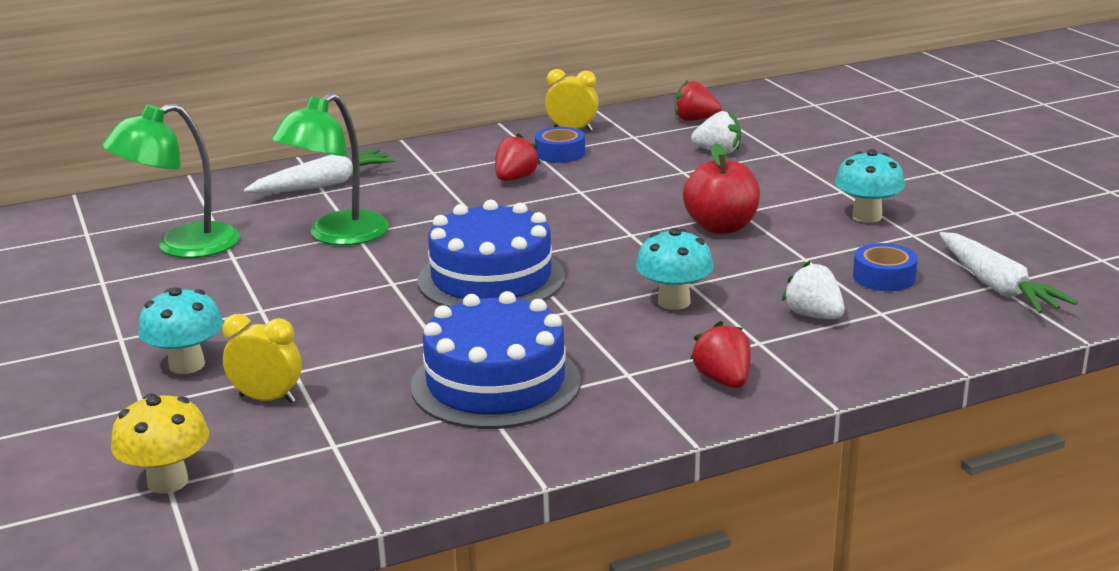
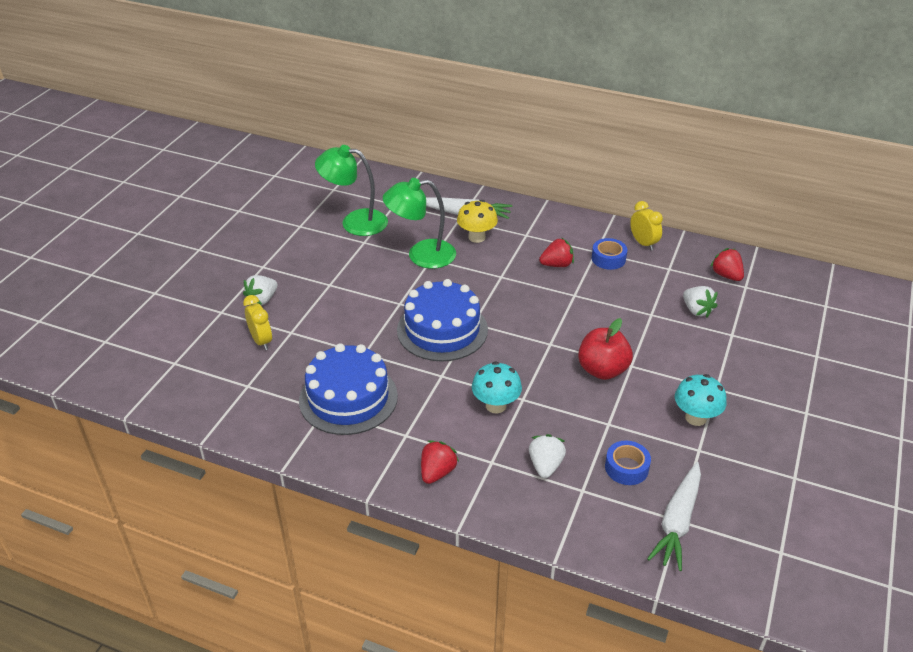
camera: 45 degrees right, 15 degrees up
yellow mushroom [111,393,209,494] -> yellow mushroom moved to [457,200,498,243]
turquoise mushroom [138,287,223,374] -> white strawberry [243,275,278,305]

